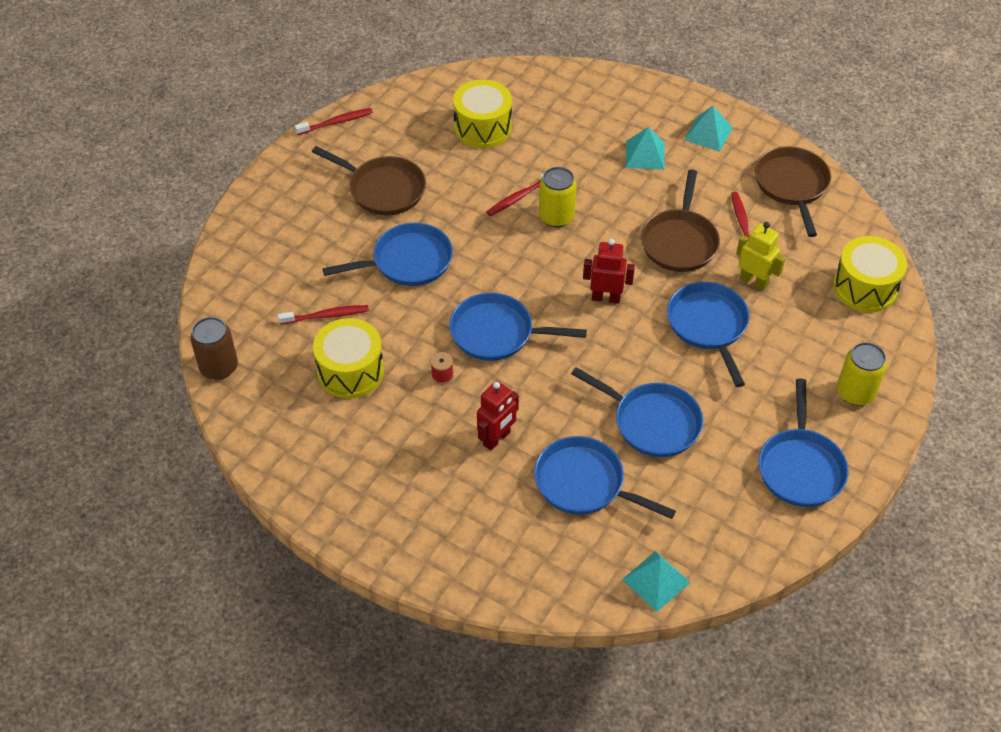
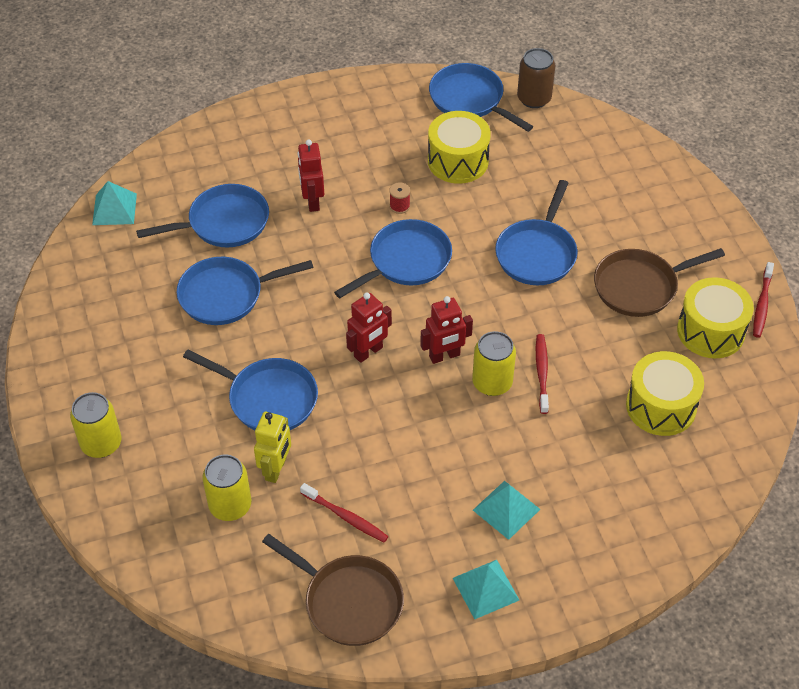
camera: 130 degrees right, 0 degrees up
red toothbrush [278,305,369,325] -> none
brown pan [641,170,720,272] -> none
yellow robot [736,222,785,291] -> yellow robot turned 60 degrees counterclockwise [254,412,291,483]
blue pan [758,379,849,507] -> blue pan moved to [429,63,533,132]
yellow drum [833,236,907,312] -> yellow drum moved to [677,277,754,358]
none -> yellow can [202,455,251,521]
none -> red robot [420,296,473,364]

